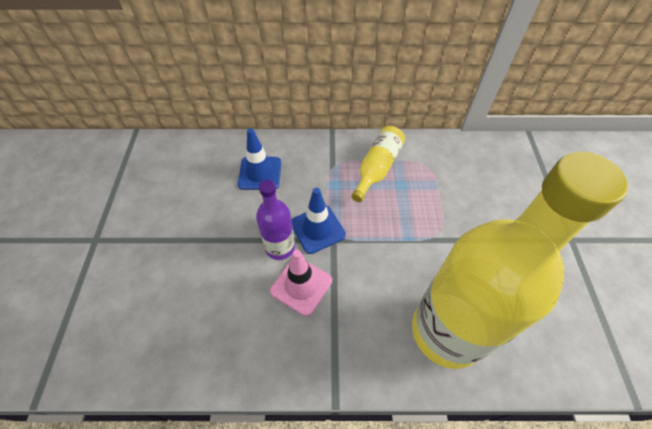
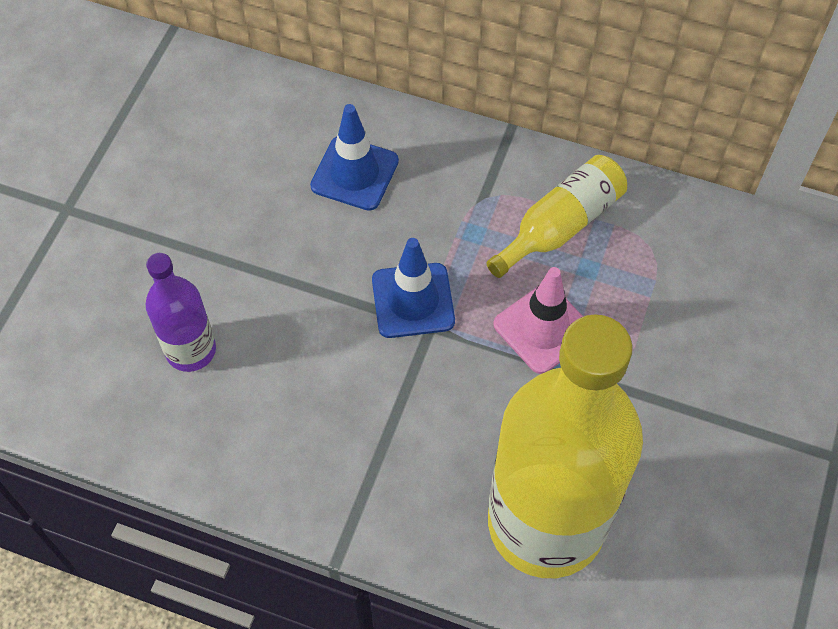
camera: 20 degrees right, 5 degrees up
purple bottle [256,180,295,260] -> purple bottle moved to [145,253,216,372]
pink traffic cone [270,250,332,316] -> pink traffic cone moved to [493,267,583,374]

